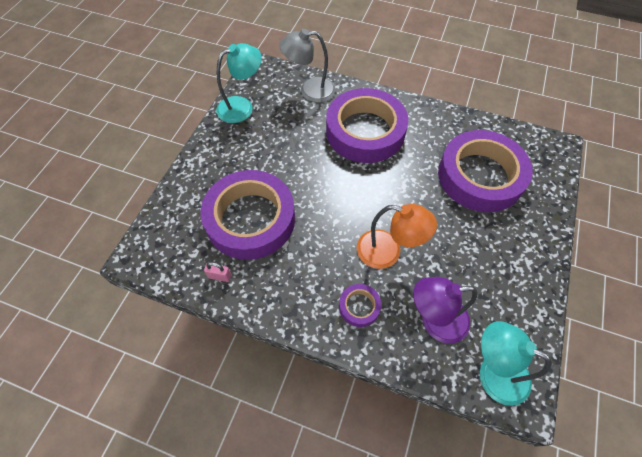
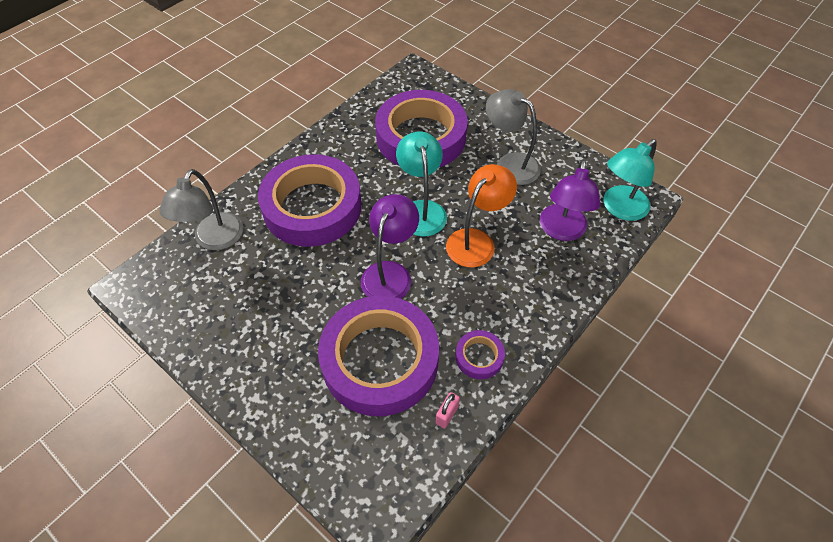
camera: 70 degrees left, 5 degrees down
turquoise lamp [216,43,262,123] -> turquoise lamp moved to [396,131,447,237]
purple tape [339,284,381,327] -> purple tape moved to [455,330,505,379]
none -> purple lamp [361,194,419,299]
none -> grey lamp [486,89,541,185]

